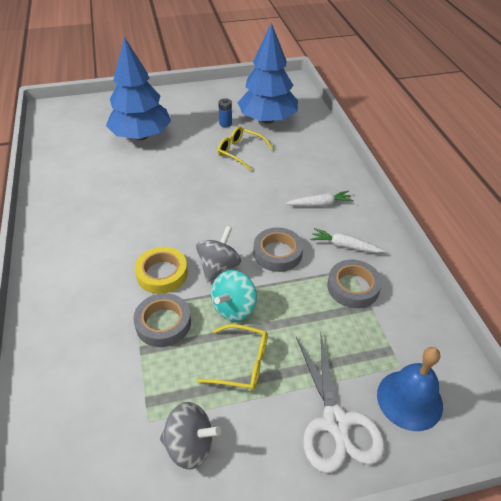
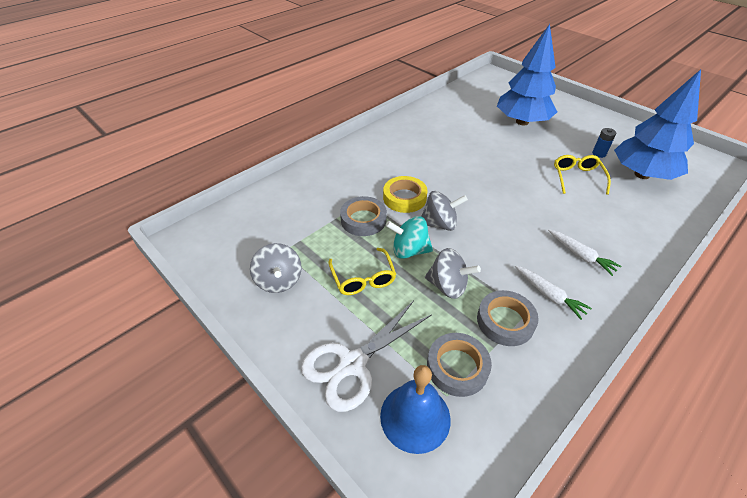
camera: 60 degrees right, 0 degrees up
grey tape [254,227,303,272] -> grey tape moved to [427,333,492,397]
white carrot [310,228,385,253] -> white carrot turned 150 degrees clockwise [515,265,592,320]
none -> grey spinning top [425,248,481,299]

